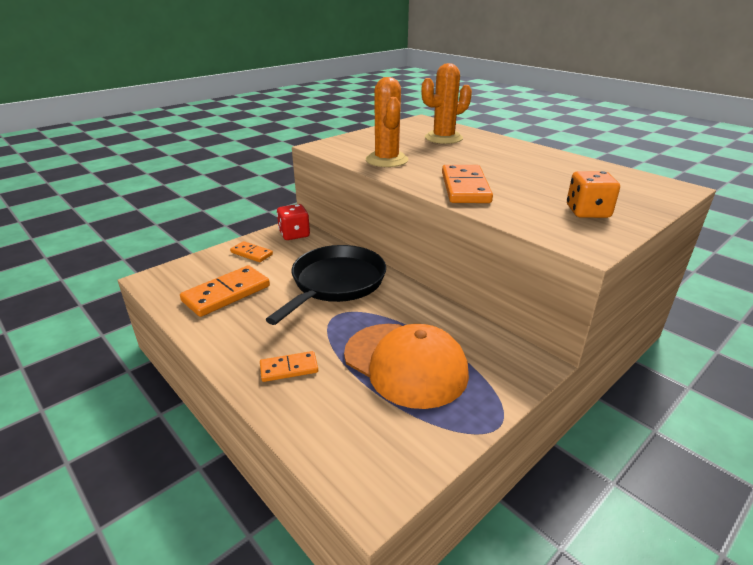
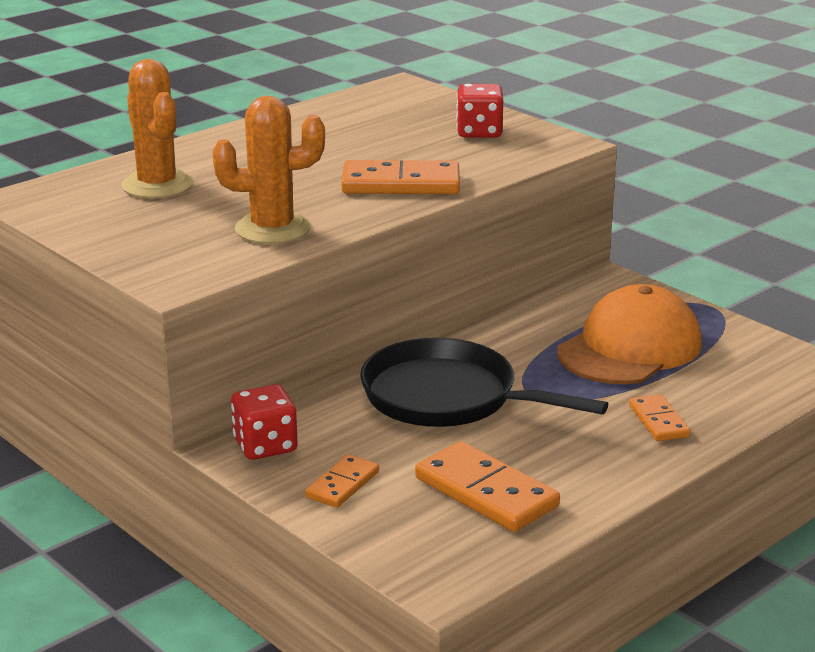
camera: 90 degrees left, 5 degrees down
orange dice [567,171,620,218] -> red dice [456,84,503,138]

